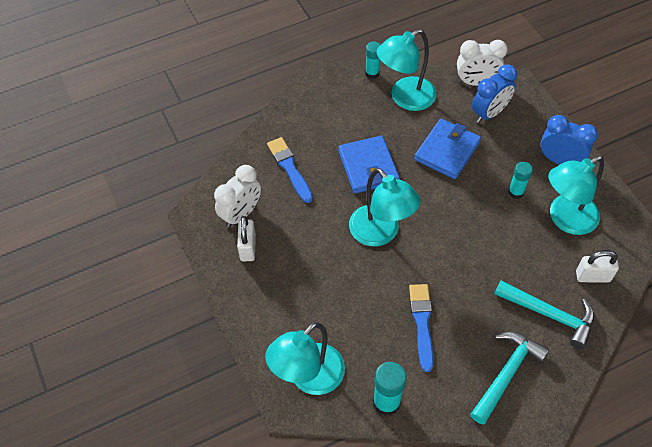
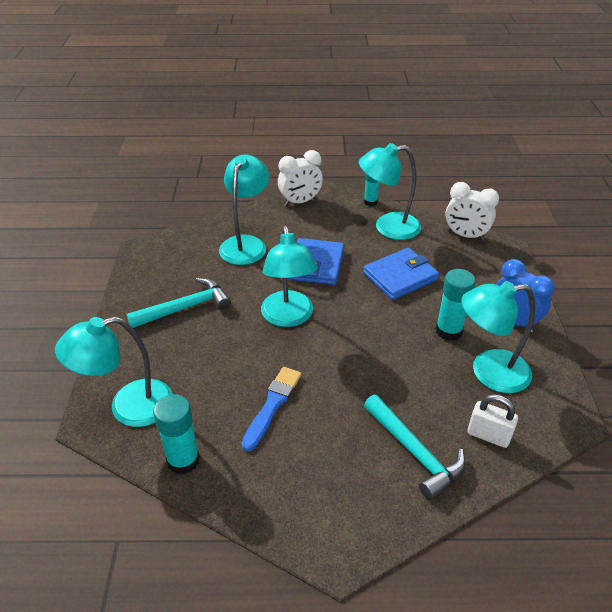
camera: 25 degrees right, 15 degrees down
white clock [214,165,261,227] -> white clock moved to [278,150,323,206]
white padlock [237,216,256,261] -> none
blue brush [267,137,313,203] -> turquoise lamp [219,154,270,265]
turquoise hammer [470,331,550,425] -> turquoise hammer moved to [126,278,231,328]
blue clock [472,65,517,123] -> none
turquoise glue stick [508,162,533,199] -> turquoise glue stick [435,269,475,341], size x1.52

